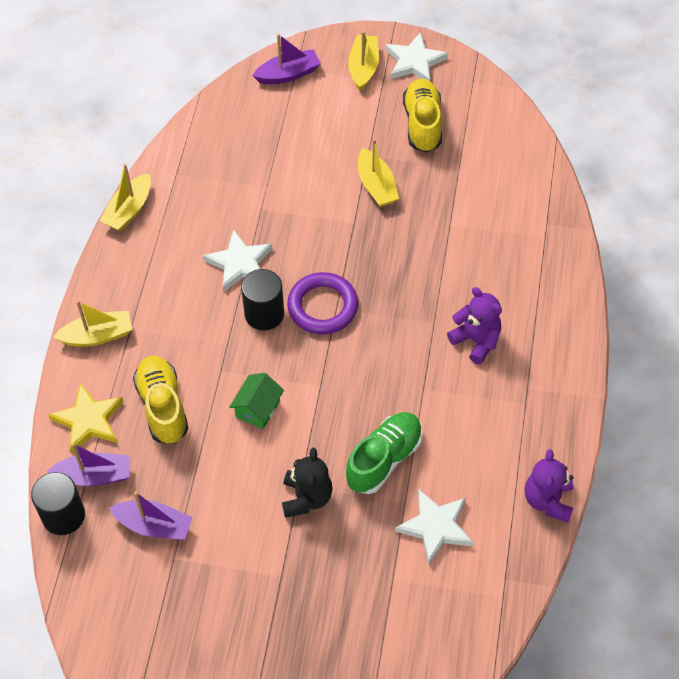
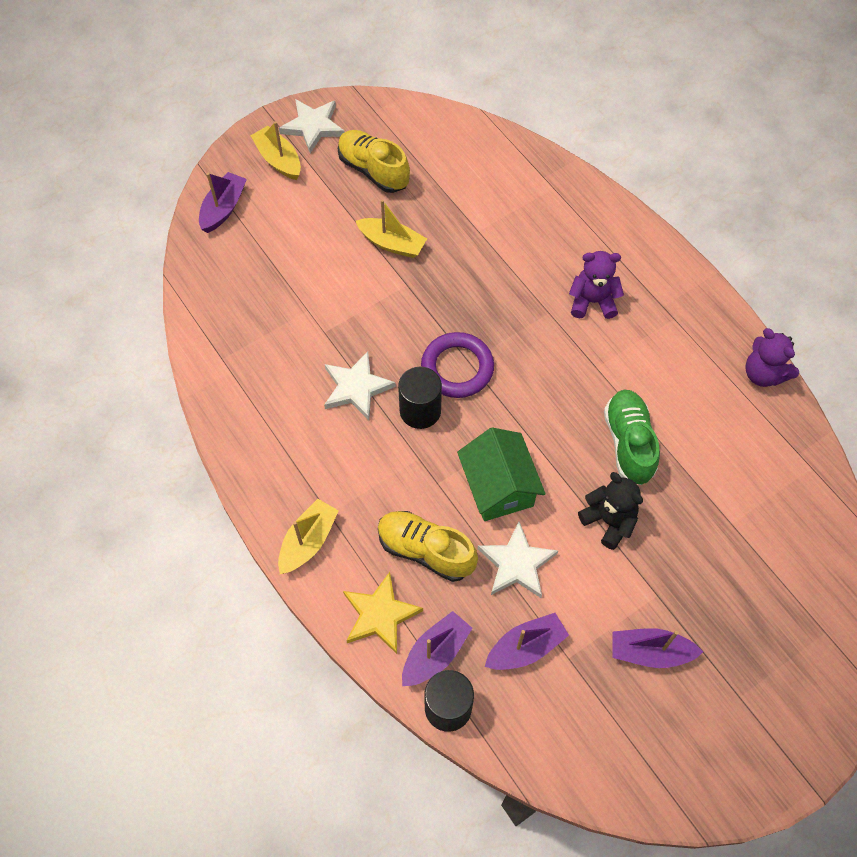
camera: 45 degrees left, 5 degrees up
yellow boat [100,164,151,231] -> none
green house [229,373,284,429] -> green house [457,428,546,521], size x1.62
white star [395,489,474,565] -> white star moved to [478,522,558,598]
none -> purple boat [612,628,703,668]

